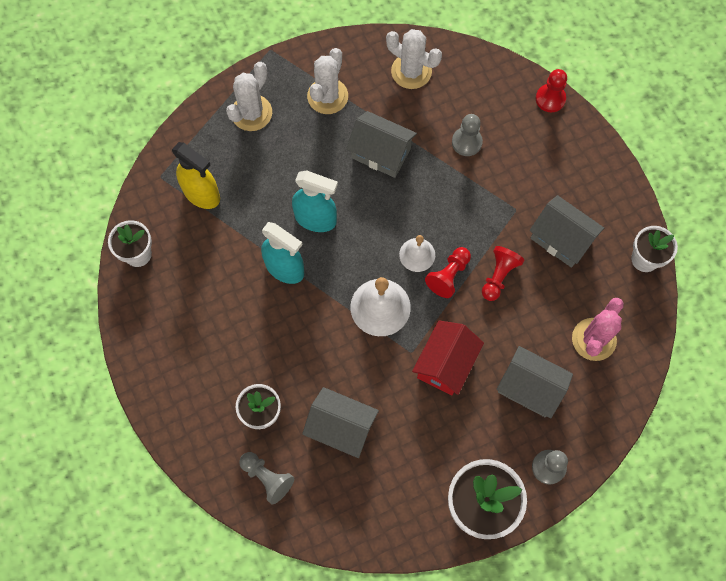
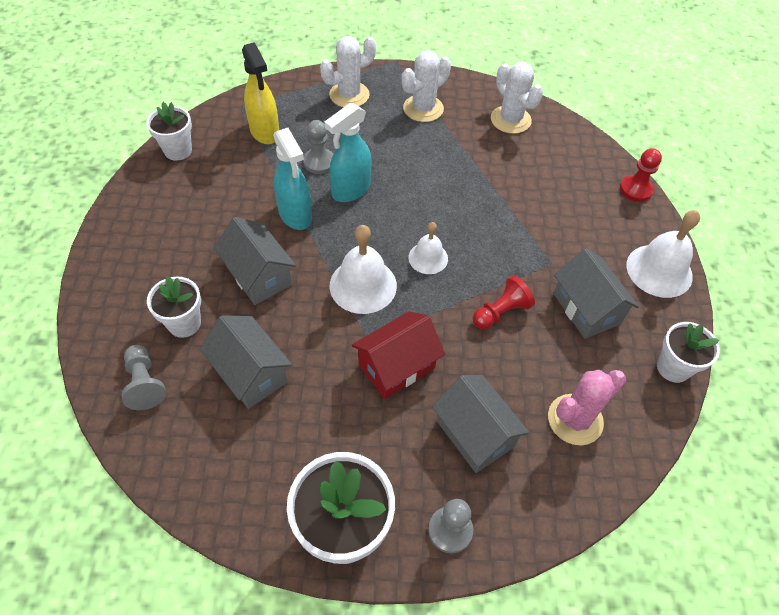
camera: 25 degrees right, 15 degrees down
turquoise spray bottle [292,171,338,232] -> turquoise spray bottle turned 90 degrees clockwise [325,103,371,202]
grey house [346,111,417,178] -> grey house moved to [214,217,296,305]
red pawn [425,247,471,298] -> none
grey pawn [452,114,483,156] -> grey pawn moved to [303,120,333,174]
none -> white bell [626,210,700,298]

